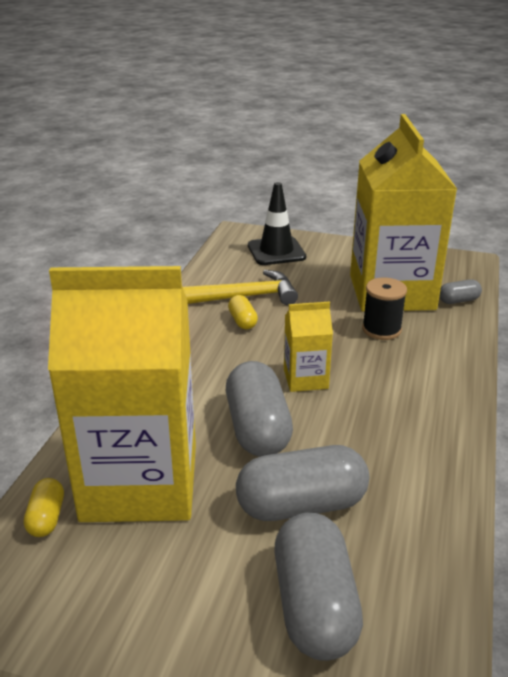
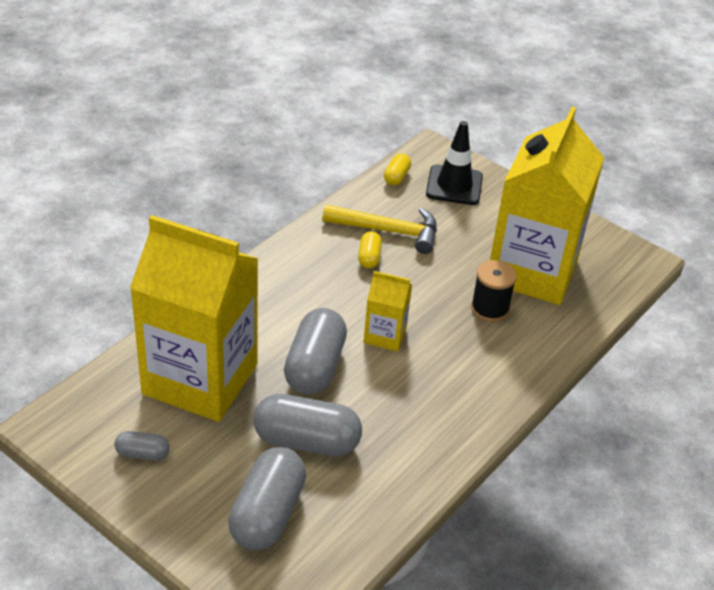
camera: 20 degrees right, 10 degrees up
yellow capsule [24,478,64,537] -> yellow capsule moved to [384,153,411,186]
grey capsule [439,279,482,304] -> grey capsule moved to [114,431,170,461]

